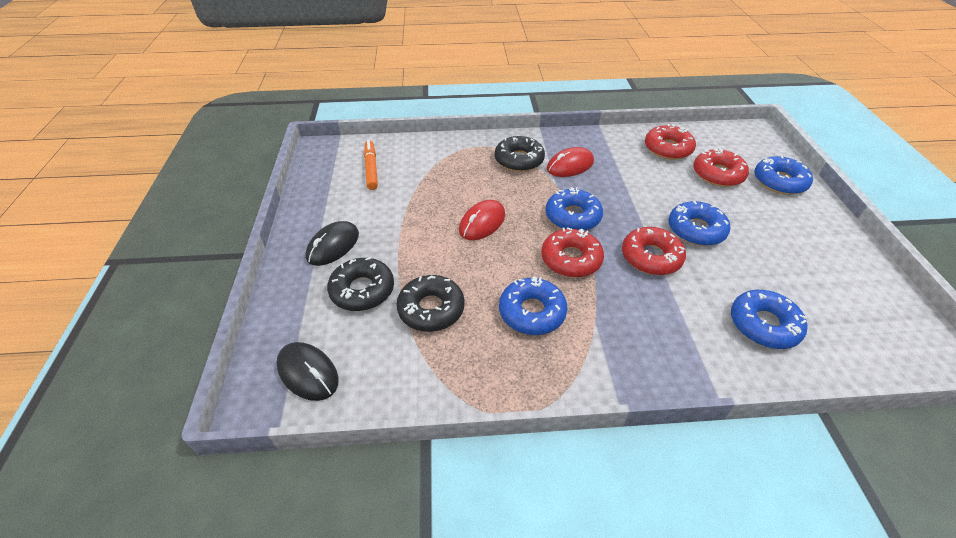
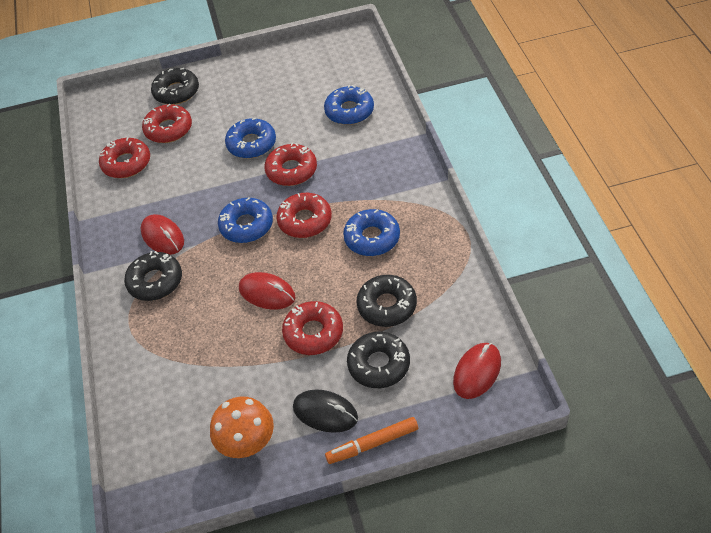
camera: 95 degrees left, 5 degrees up
black mouse [276,342,339,401] -> red mouse [453,343,501,399]
orange marker [364,140,378,190] -> orange marker moved to [325,417,418,464]
blue donut [754,155,813,195] -> black donut [151,68,199,105]
none -> orange mushroom [210,396,274,458]
none -> red donut [282,301,343,355]

